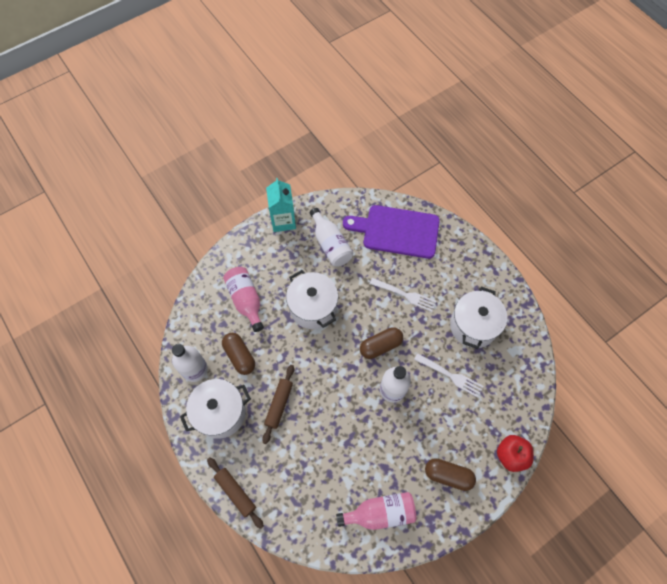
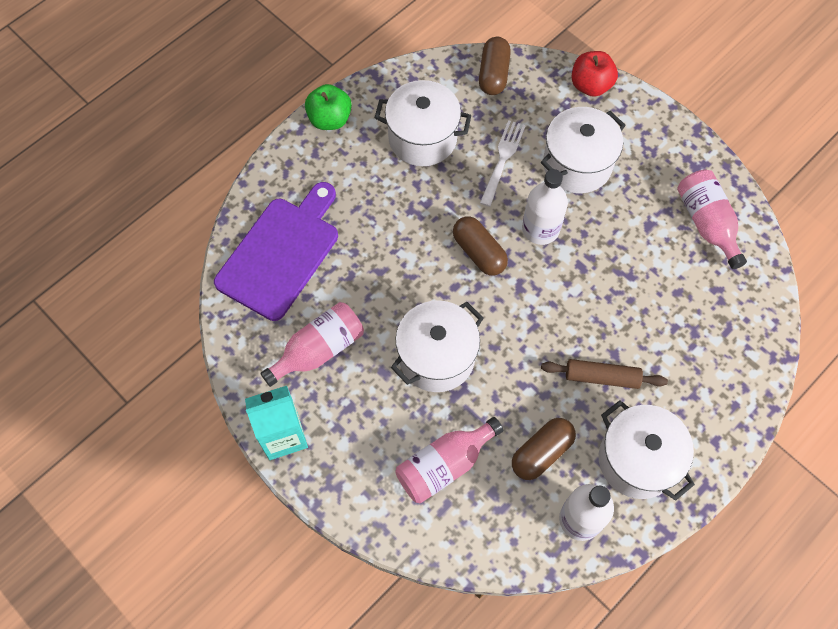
camera: 100 degrees left, 0 degrees up
brown rolling pin [207,457,264,529] -> none
white bottle [310,208,353,267] -> pink bottle [260,302,364,387]
purple cutting board [343,205,440,259] -> purple cutting board turned 150 degrees counterclockwise [214,182,338,321]
white fork [370,278,436,312] -> none
brown capsule [425,458,476,491] -> brown capsule moved to [479,37,511,95]
none -> green apple [305,84,352,130]
none -> white pot [541,107,626,193]

